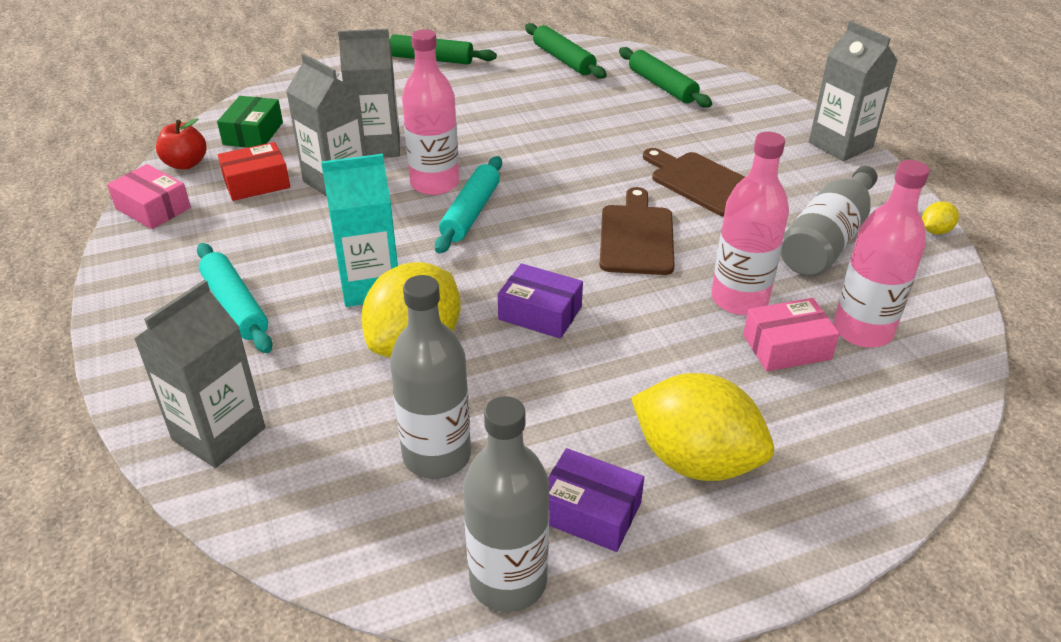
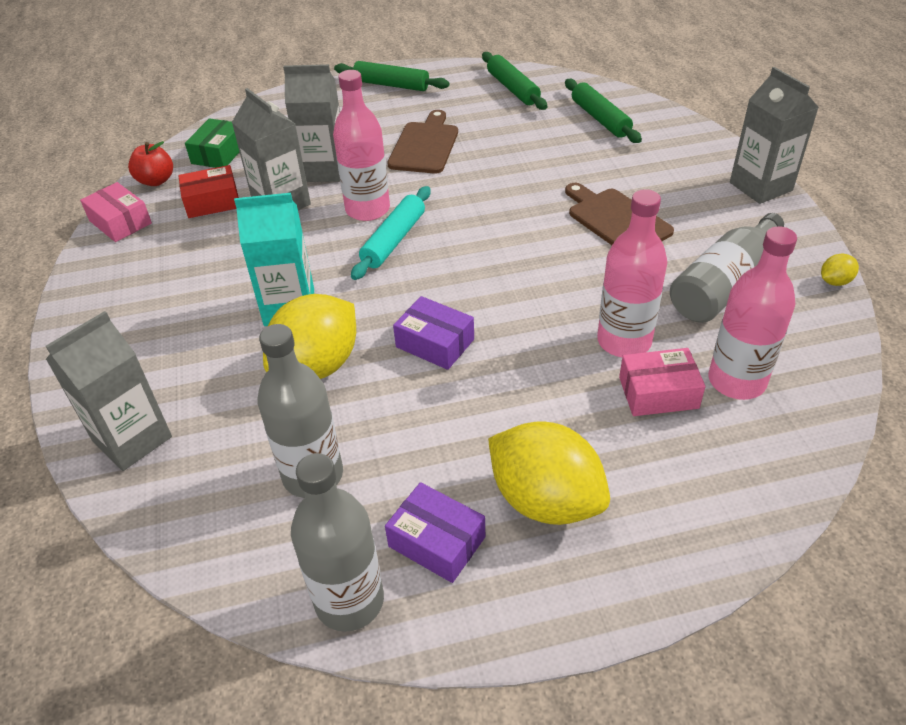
camera: 10 degrees right, 5 degrees up
turquoise rolling pin [197,243,273,353] -> none
brown cutting board [600,187,675,275] -> brown cutting board moved to [388,110,458,174]

